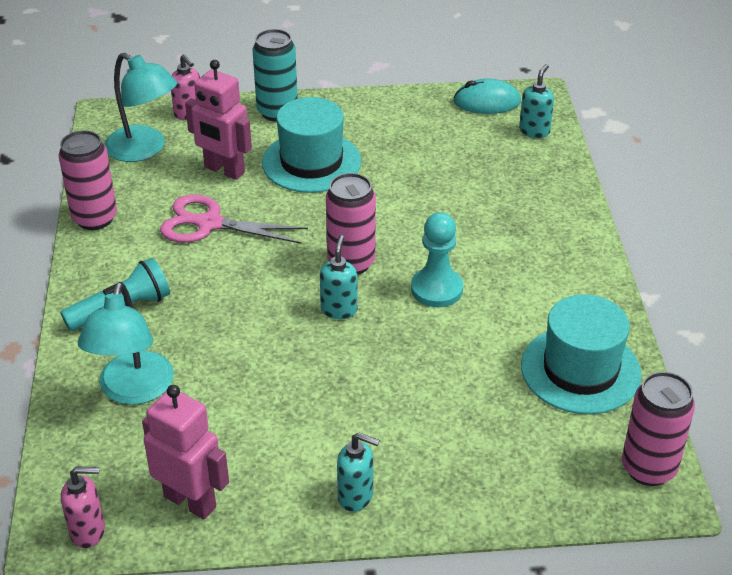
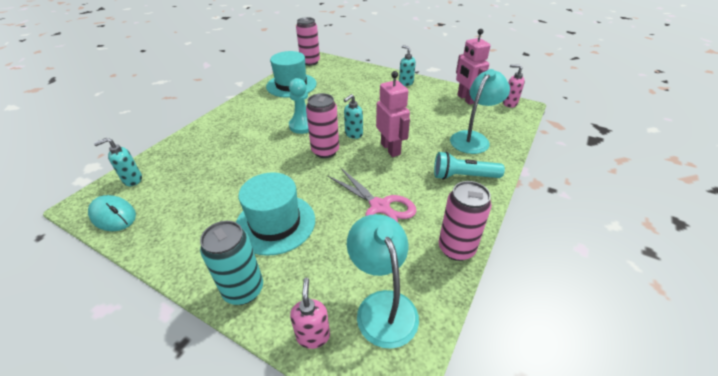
camera: 145 degrees left, 0 degrees up
pink robot [185,60,252,180] -> pink robot moved to [376,71,410,157]

